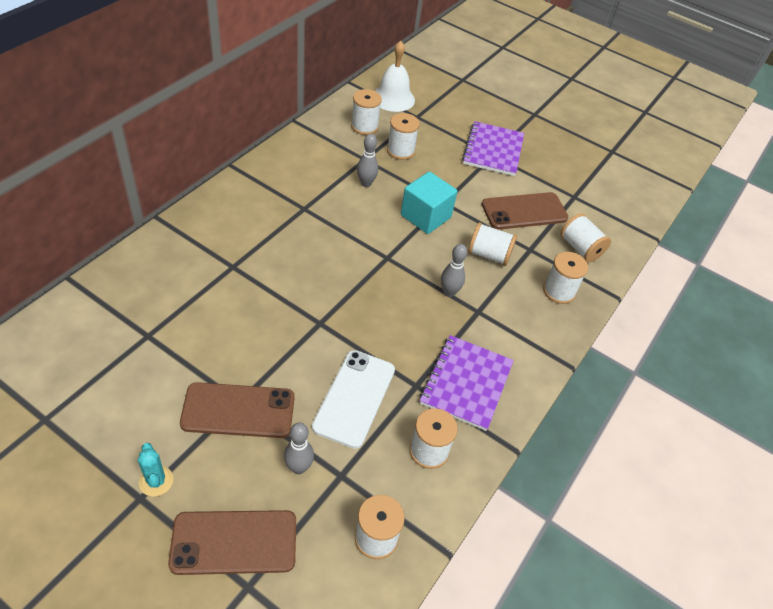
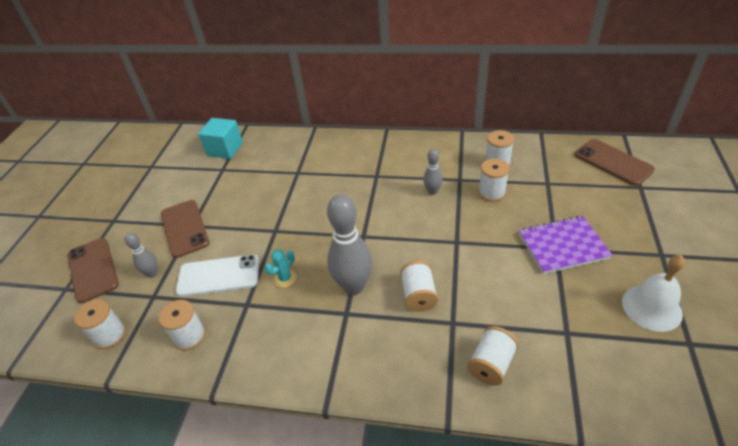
camera: 75 degrees right, 5 degrees down
turquoise cactus [138,443,173,497] -> turquoise cactus moved to [265,249,297,288]
white bell [375,41,415,112] -> white bell moved to [622,255,685,332]
turquoise cube [401,171,458,234] -> turquoise cube moved to [198,118,243,159]
purple notebook [420,335,514,431] -> none
grey bowling pin [441,244,467,297] -> grey bowling pin [327,195,372,295], size x1.96
brown phone [482,192,568,230] -> brown phone moved to [575,139,655,186]
white spool [543,252,588,304] -> none

